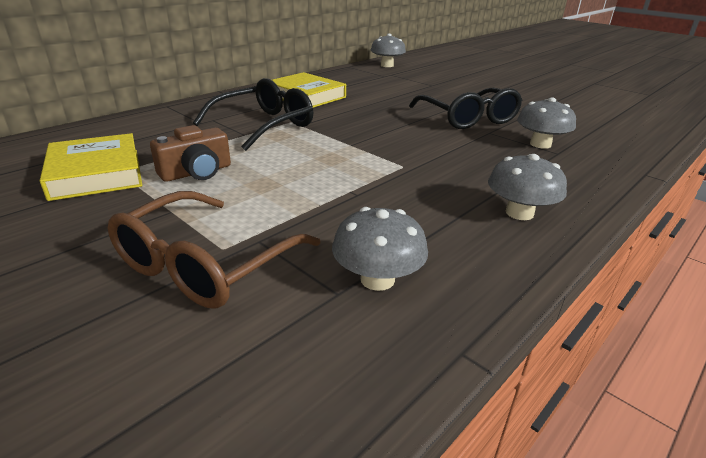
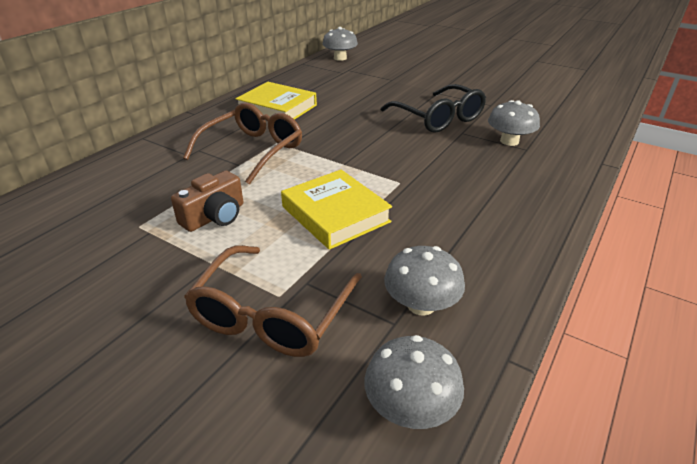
camera: 10 degrees left, 5 degrees up
yellow book [40,133,142,201] -> yellow book moved to [281,170,392,250]
black glasses [193,78,313,151] -> brown glasses [183,102,302,185]
grey mushroom [488,154,567,220] -> grey mushroom moved to [364,335,464,429]

